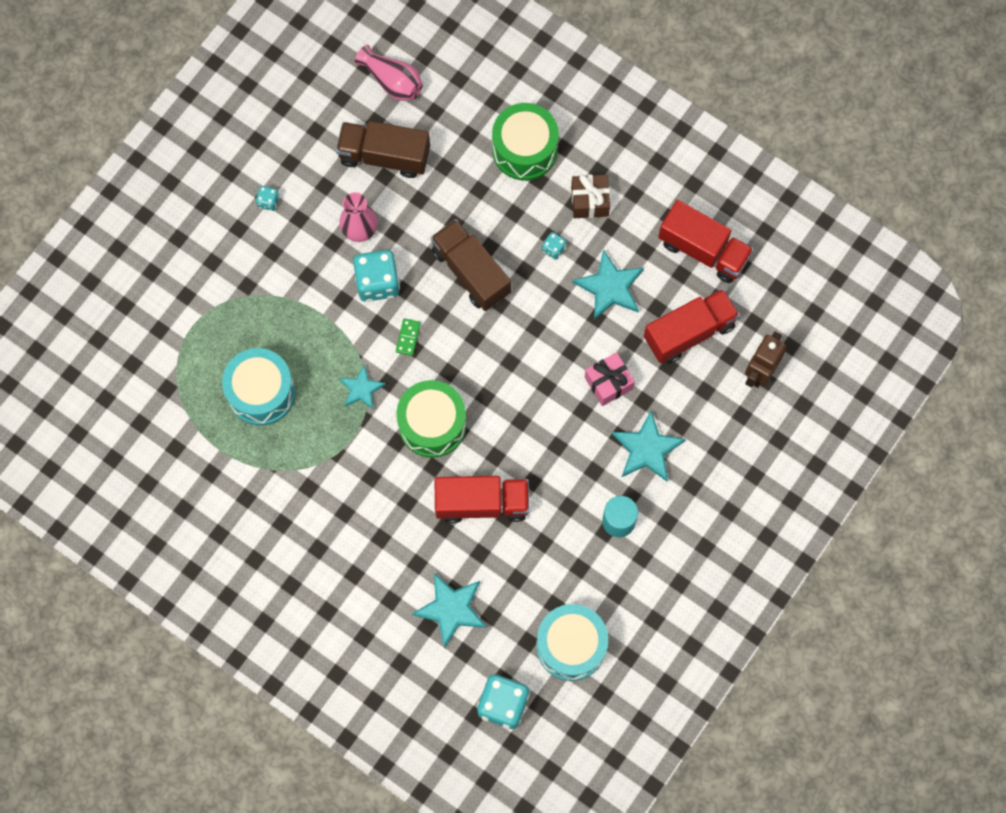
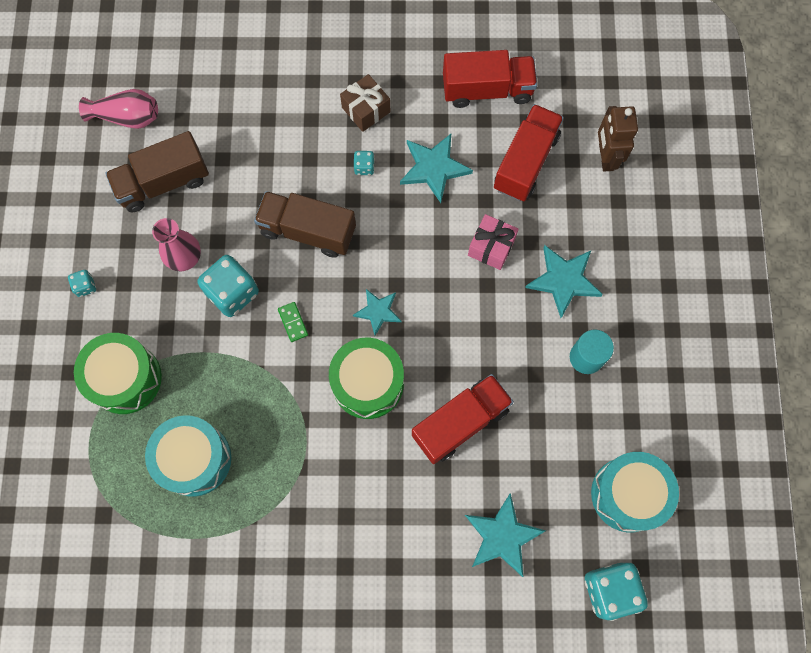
camera: 35 degrees left, 0 degrees up
turquoise star [339,364,386,410] -> turquoise star moved to [353,289,402,335]
green drum [492,103,559,181] -> green drum moved to [74,333,162,414]

